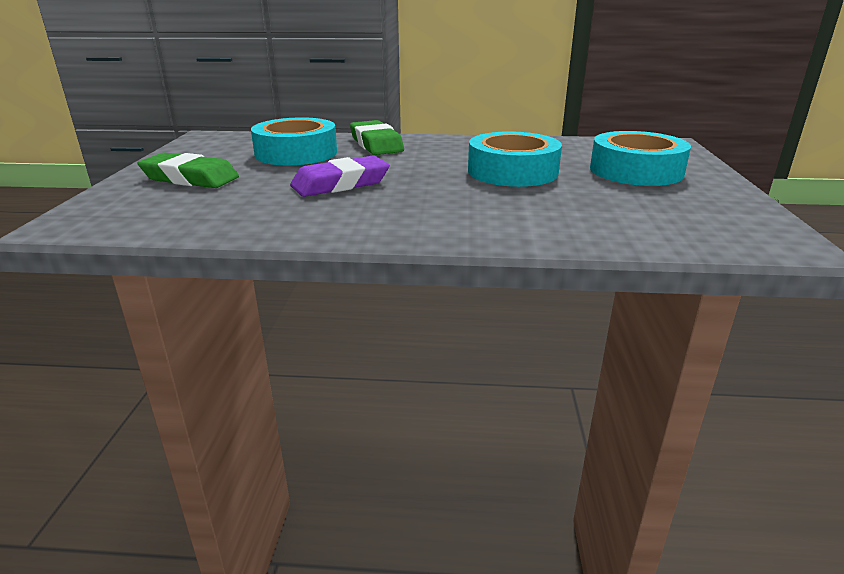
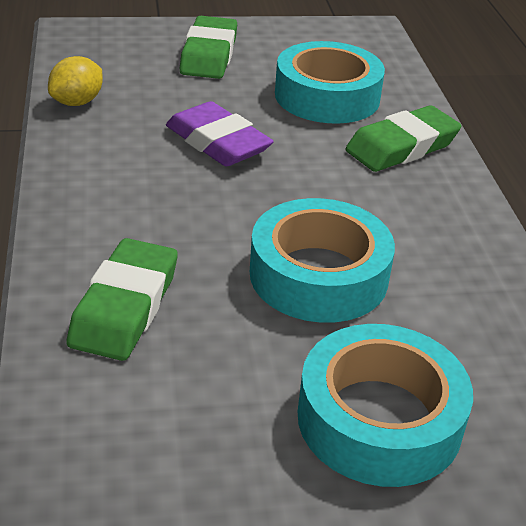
camera: 75 degrees right, 10 degrees up
none -> yellow lemon [48,56,103,106]
none -> green eraser [67,238,178,361]

